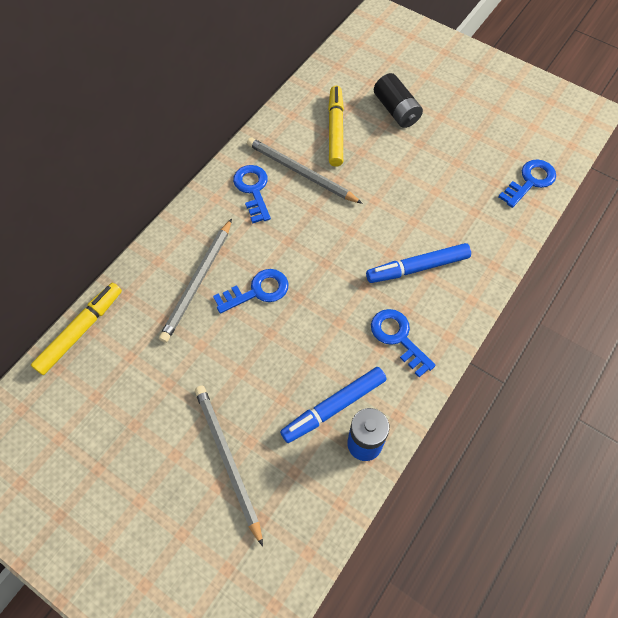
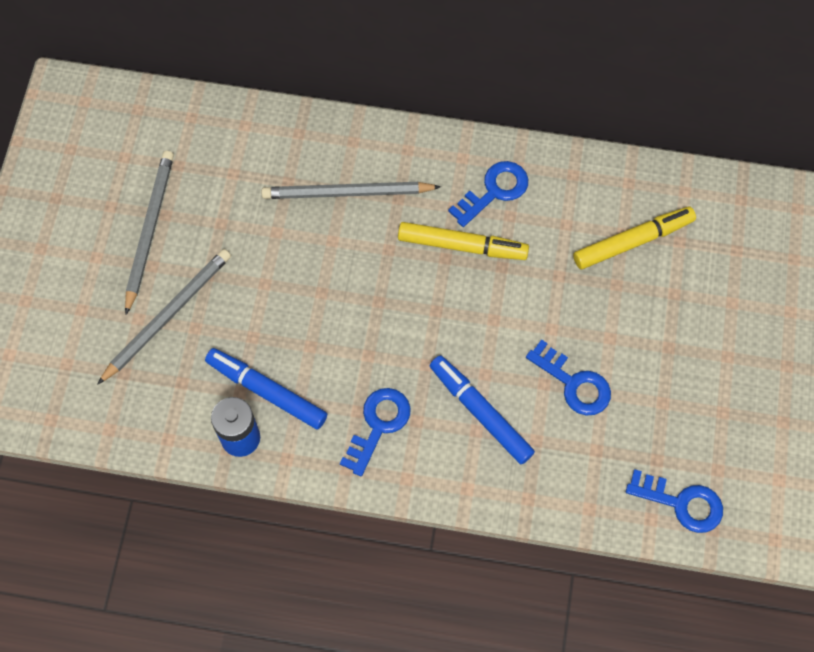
camera: 65 degrees right, 5 degrees up
yellow marker [31,283,122,375] -> yellow marker moved to [398,222,529,260]
blue key [213,269,288,314] -> blue key moved to [526,339,611,416]
grey pencil [247,137,363,204] -> grey pencil moved to [125,151,174,315]
black battery [374,73,423,128] -> none

